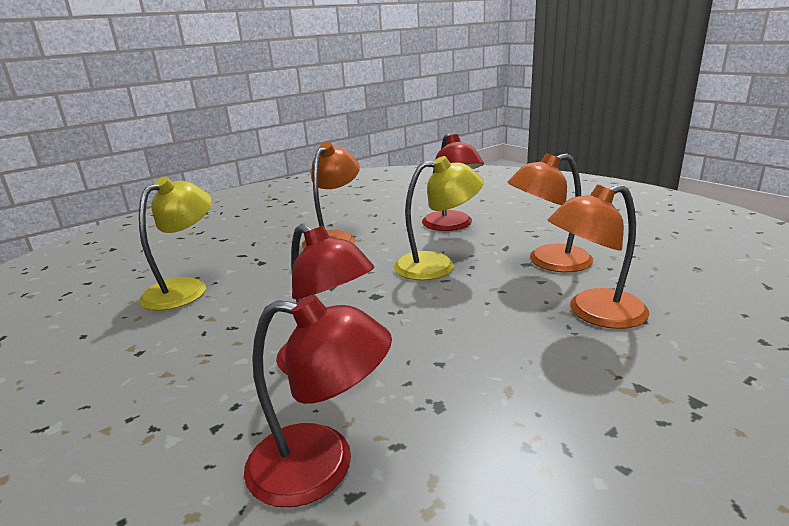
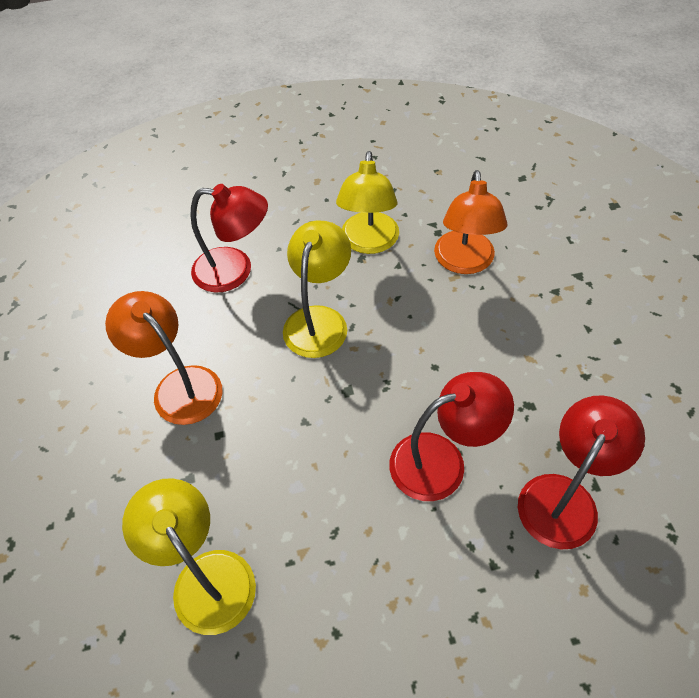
camera: 65 degrees left, 30 degrees up
orange lamp [507,153,593,272] -> yellow lamp [336,151,399,254]

